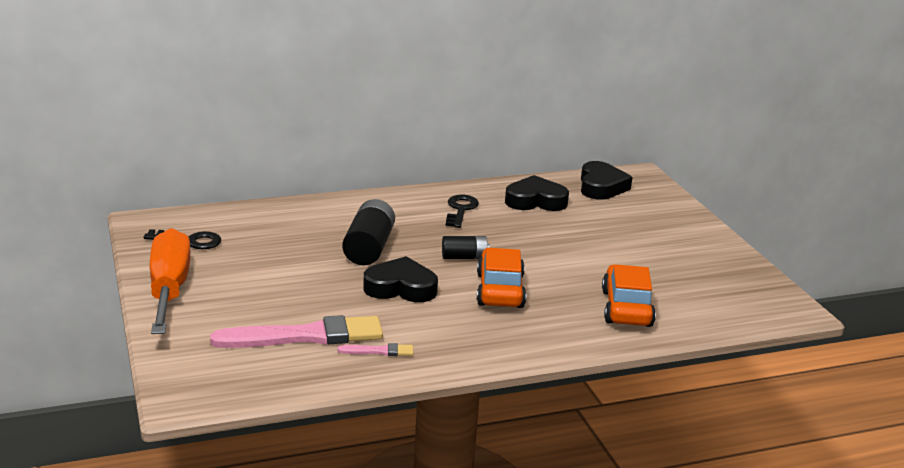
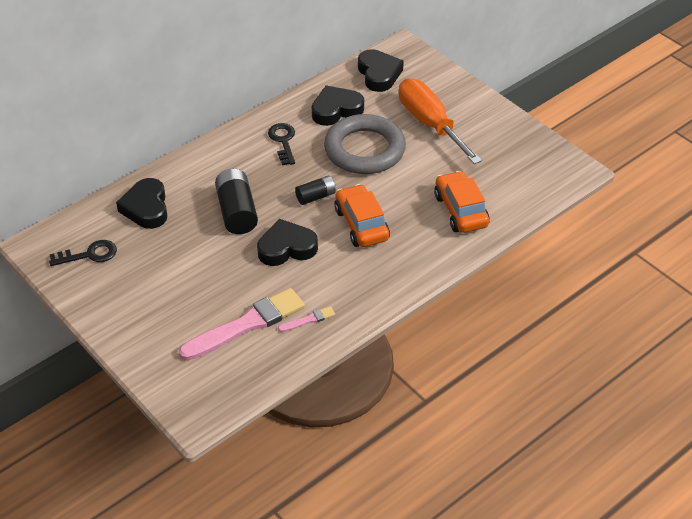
camera: 20 degrees left, 20 degrees up
orange screwdriver [150,228,191,334] -> orange screwdriver moved to [399,78,482,164]
none -> black heart [116,178,167,229]
none -> grey ring [324,114,406,174]

